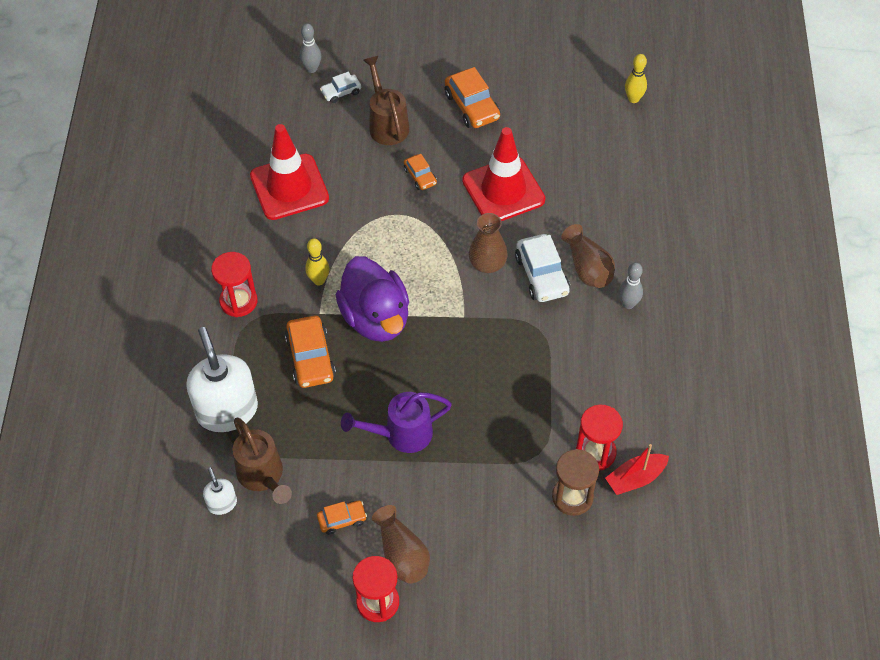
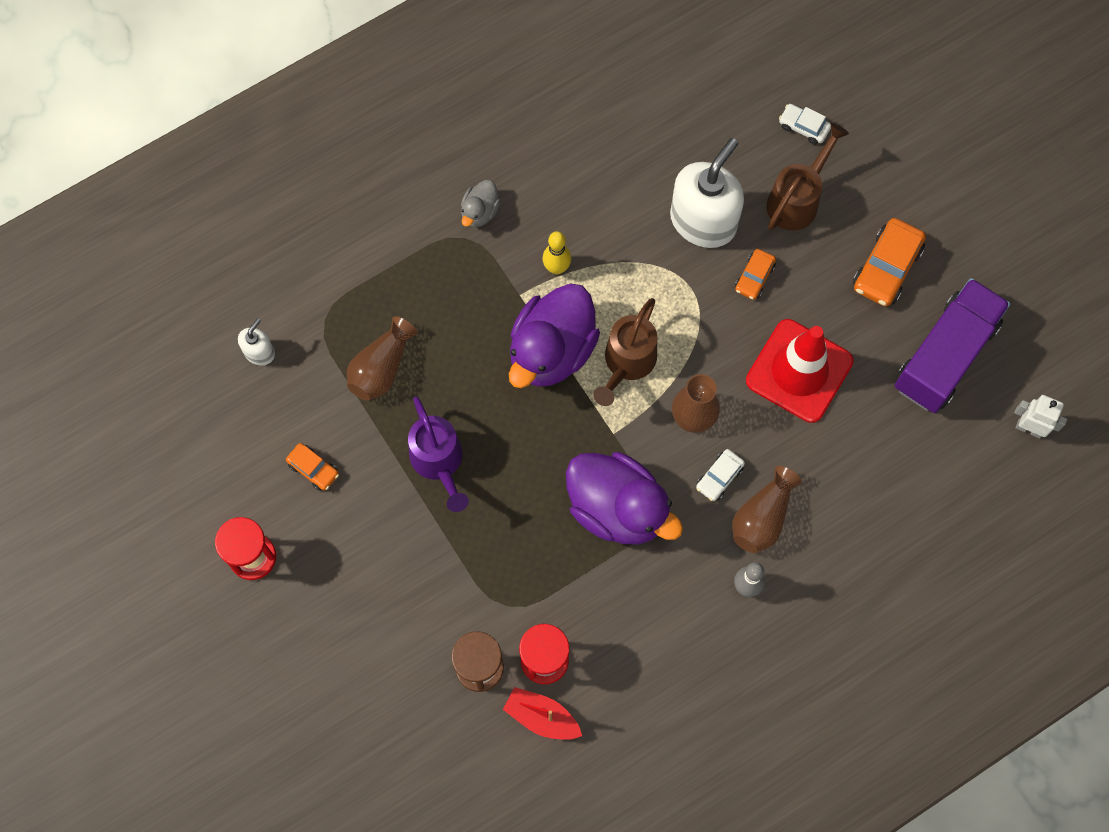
camera: 55 degrees right, 15 degrees up
white soap dispenser [186,327,258,432] -> white soap dispenser moved to [670,138,744,248]
red hourglass [211,252,257,317] -> grey duck [461,180,501,227]
brown watering can [233,417,292,504] -> brown watering can moved to [593,298,657,406]
red traffic cone [250,124,329,220] -> none
orange car [285,315,336,388] -> none
grey bowling pin [300,23,321,73] -> none
purple watering can [341,392,452,453] -> purple watering can turned 150 degrees counterclockwise [408,396,469,512]
brown vase [372,505,430,584] -> brown vase moved to [347,316,417,400]
white car [515,234,570,302] -> white car [696,449,745,501], size x0.58
yellow bowling pin [625,54,647,103] -> white robot [1014,395,1067,438]
none -> purple duck [566,452,683,544]
none -> purple truck [894,278,1010,413]

